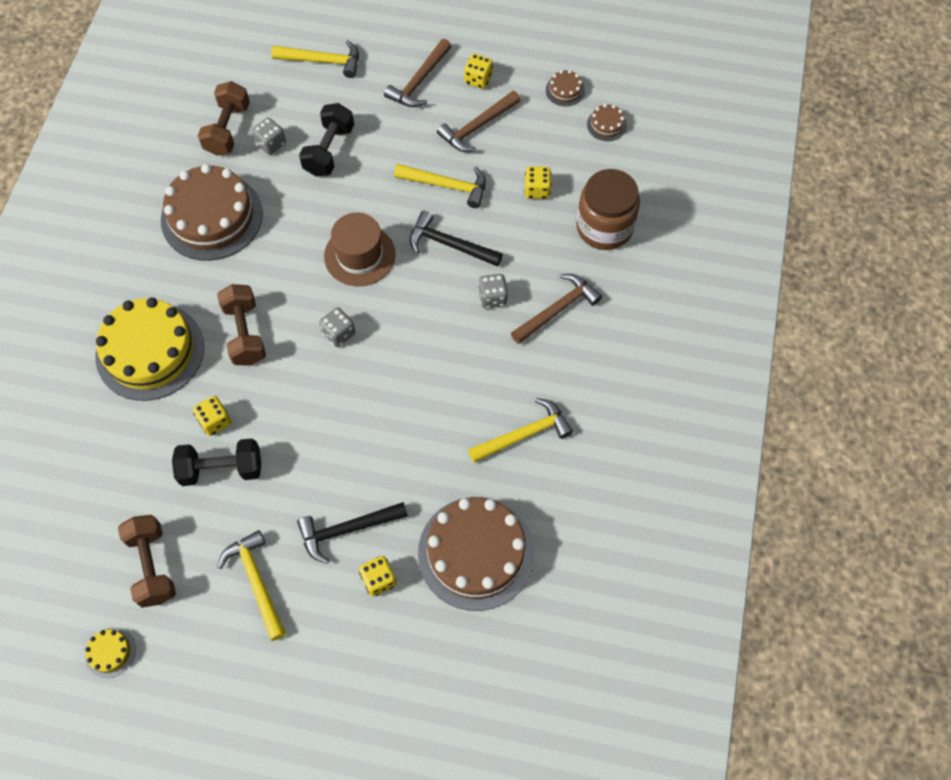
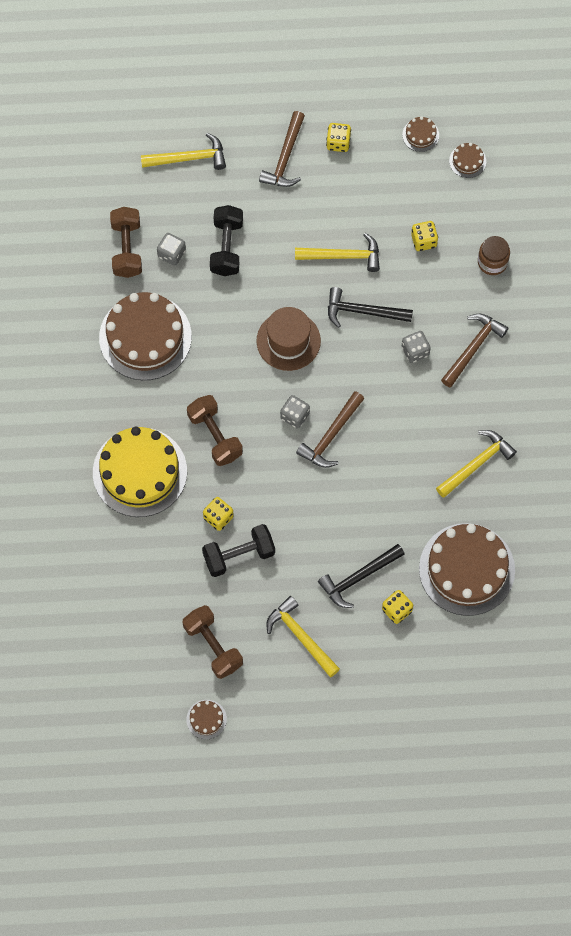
camera: 15 degrees left, 5 degrees up
yellow cake [85,627,136,678] -> brown cake [186,700,227,739]
brown hammer [437,91,521,152] -> brown hammer moved to [296,391,364,468]
brown jar [577,169,640,250] -> brown jar [478,236,510,275], size x0.59

